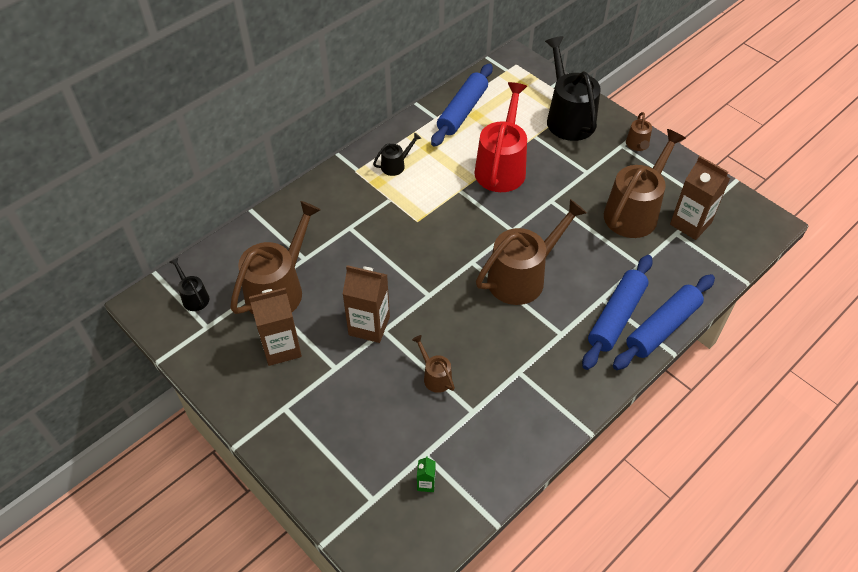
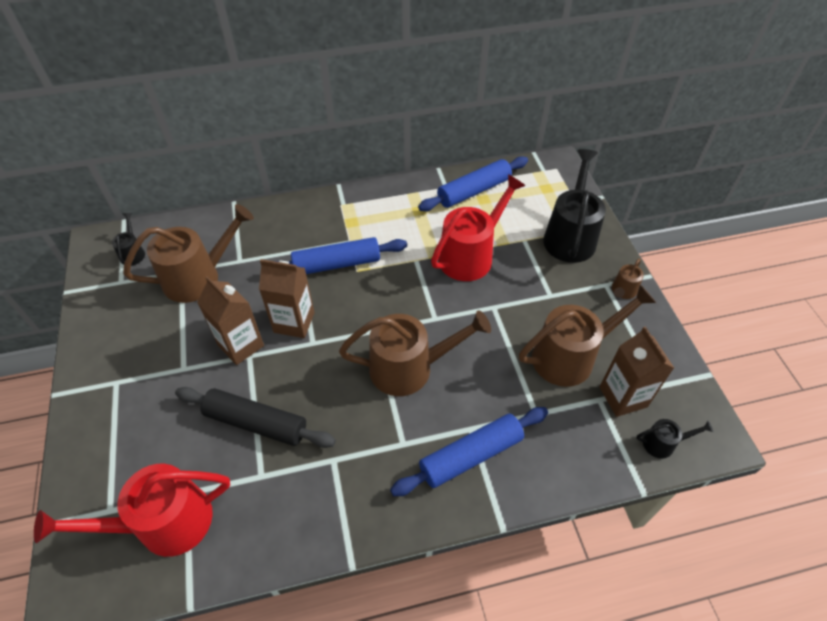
camera: 30 degrees right, 0 degrees up
brown carton [249,288,302,366] -> brown carton moved to [259,259,315,338]
black watering can [373,133,421,176] -> black watering can moved to [636,419,713,459]
brown watering can [412,335,455,393] -> black rolling pin [175,387,336,448]
green carton [417,456,436,492] -> red watering can [34,464,230,557]
blue rolling pin [613,274,715,370] -> blue rolling pin moved to [275,237,407,274]

